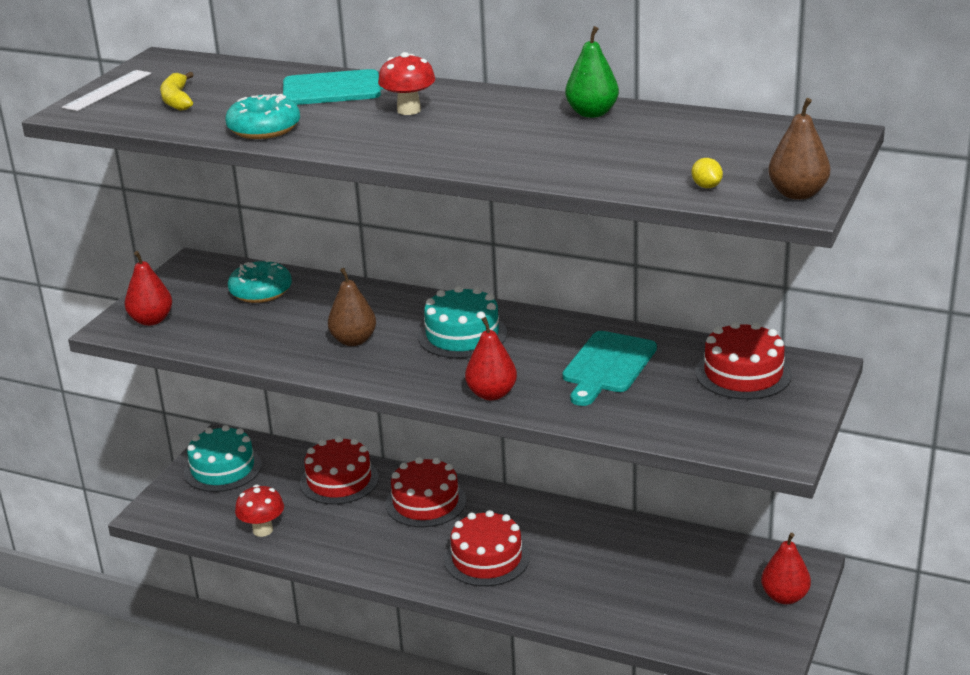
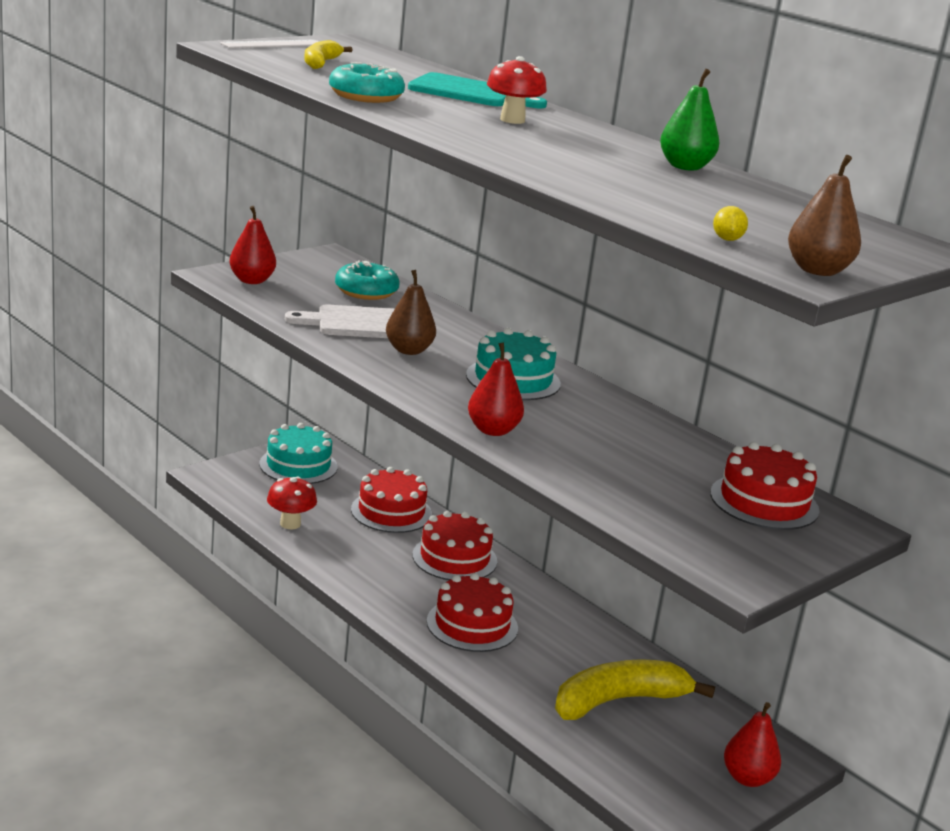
camera: 20 degrees right, 5 degrees down
turquoise cutting board [563,331,657,406] -> none
none -> white cutting board [285,305,394,338]
none -> yellow banana [555,659,715,720]

